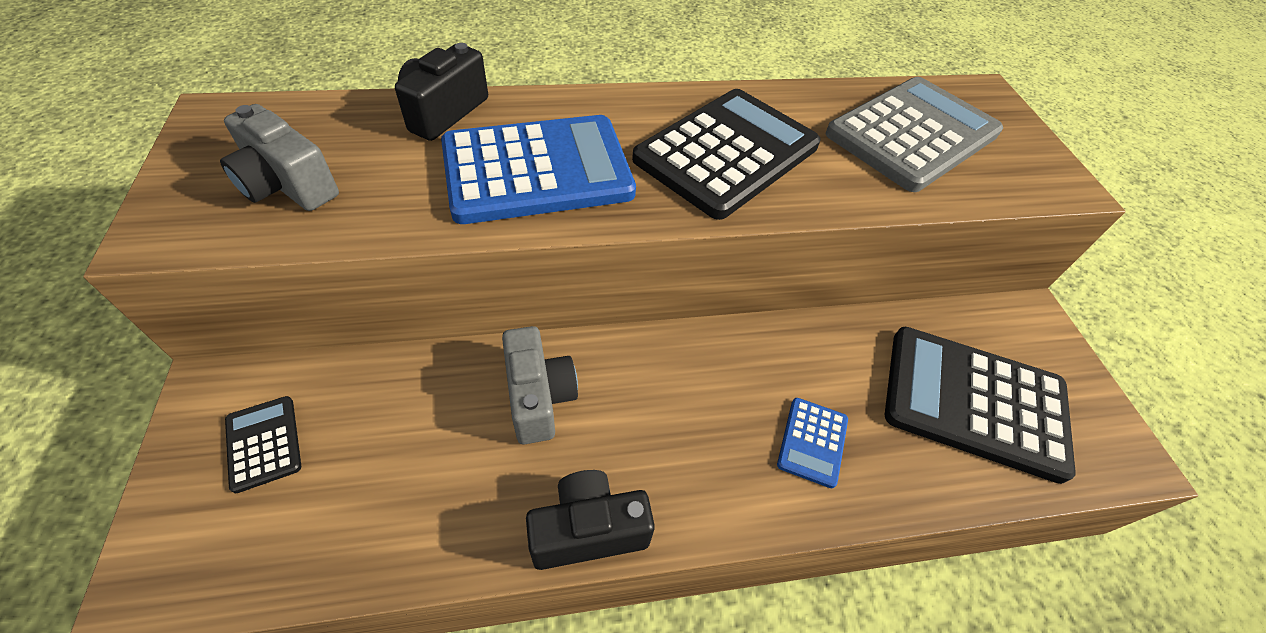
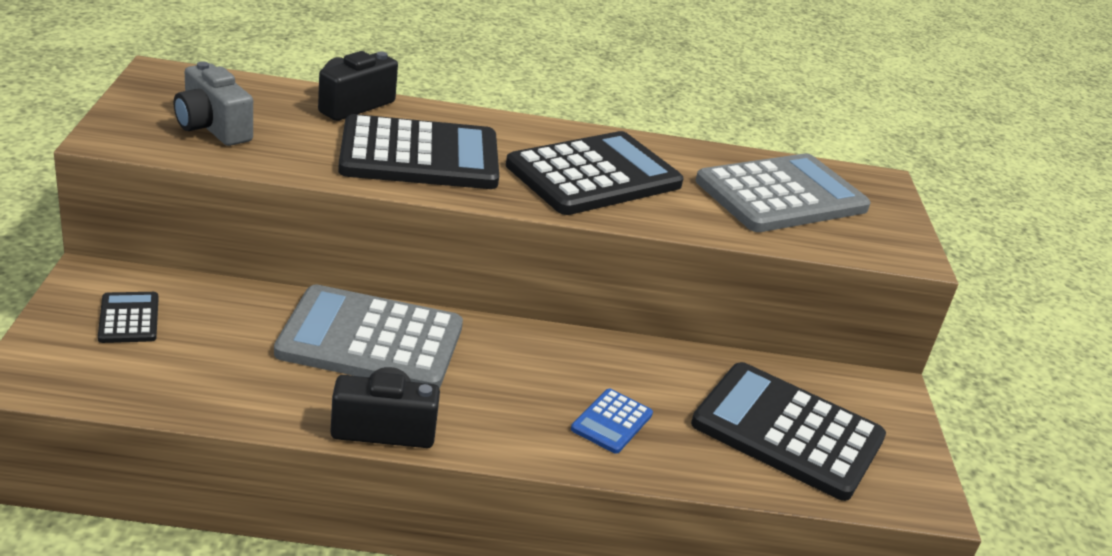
camera: 10 degrees right, 20 degrees down
blue calculator [441,115,636,224] -> black calculator [338,114,499,189]
grey camera [502,326,578,445] -> grey calculator [274,285,463,388]

